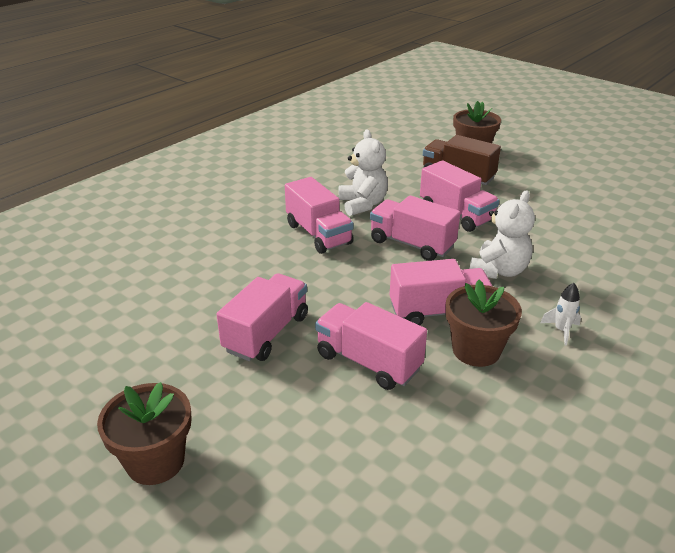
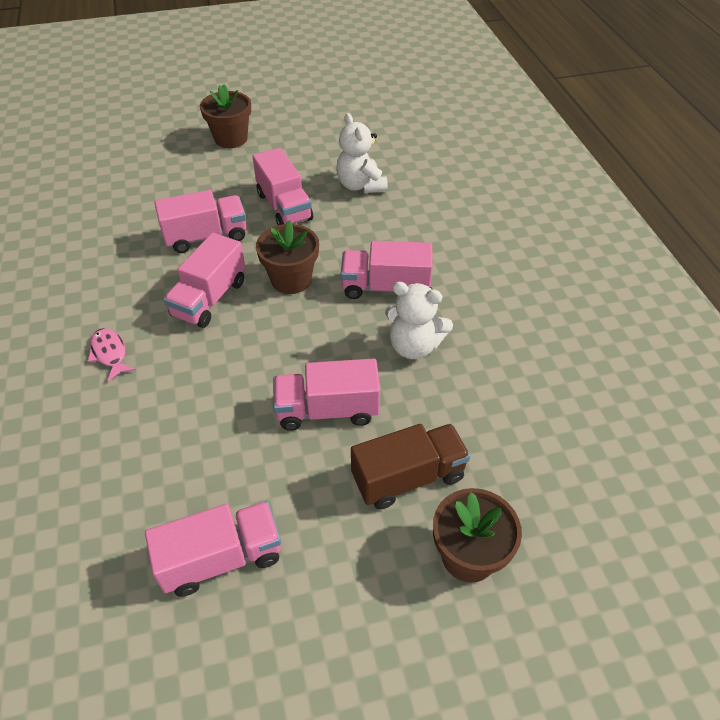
camera: 125 degrees right, 15 degrees up
pink truck [370,196,460,261] -> pink truck moved to [145,501,281,597]
brown flower pot [445,280,522,367] -> brown flower pot moved to [256,220,319,294]
white teddy bear [470,190,535,279] -> white teddy bear moved to [336,113,388,193]
white rocket [540,283,581,346] -> pink fish [88,328,136,381]

